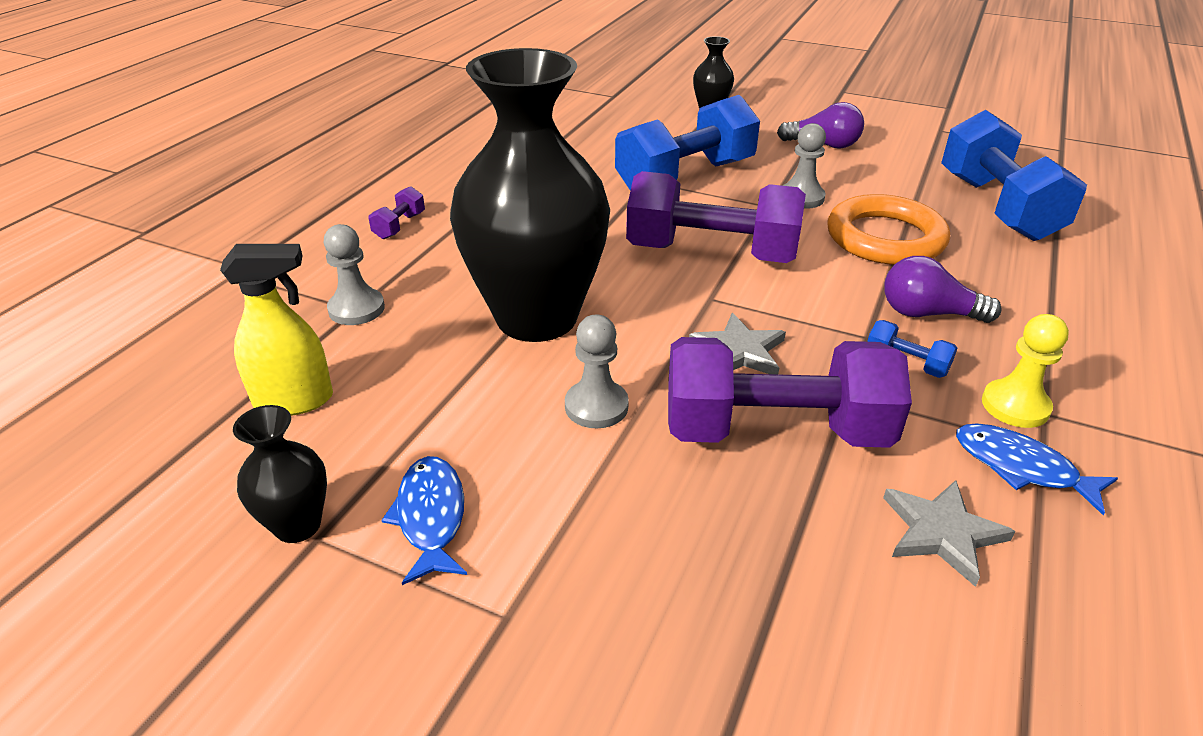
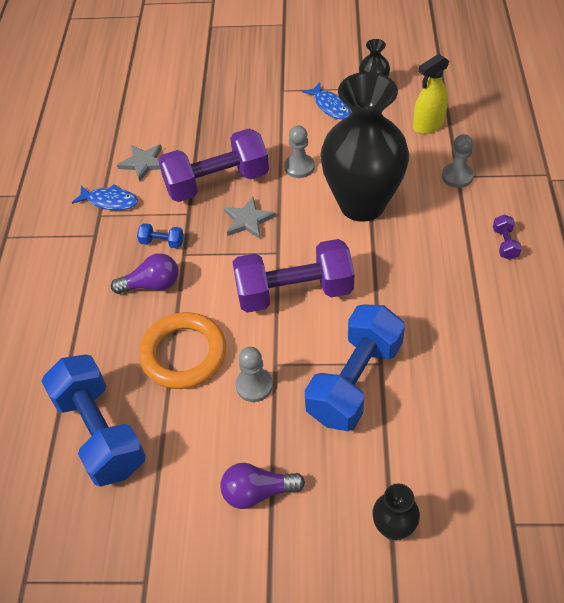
camera: 160 degrees right, 15 degrees up
yellow pawn [982,314,1069,428] -> none

